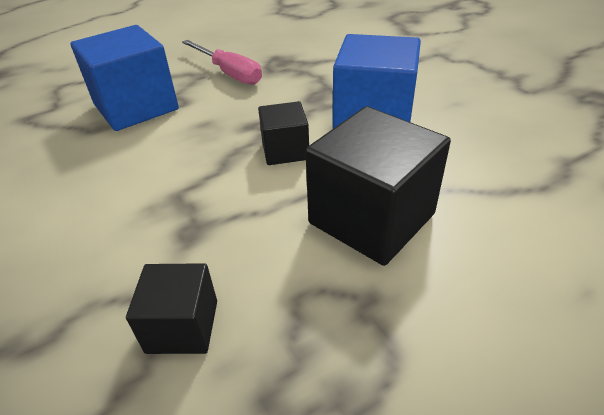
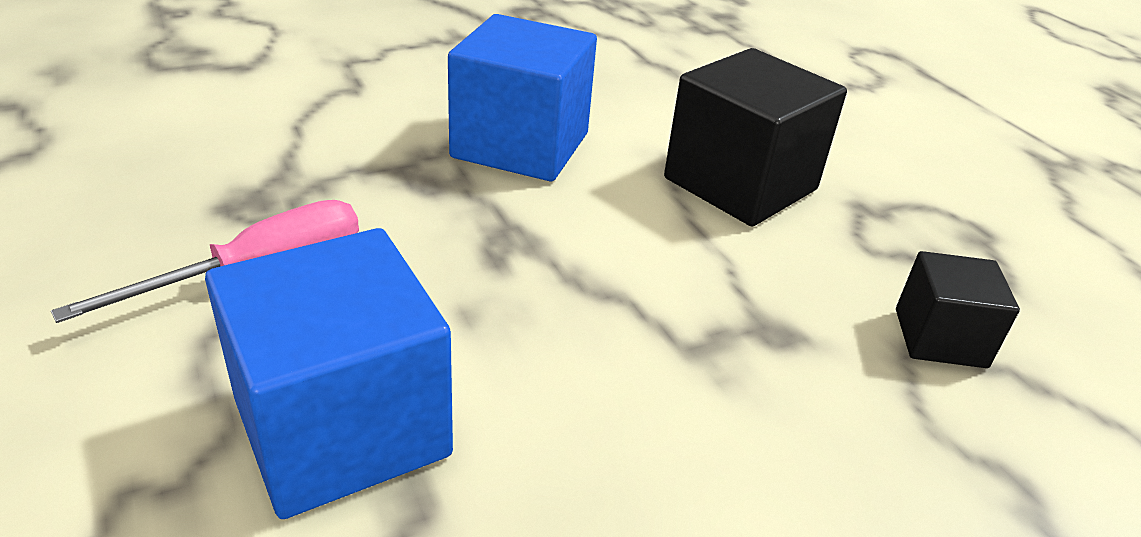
camera: 90 degrees left, 5 degrees down
black cube [258,101,309,165] -> none

